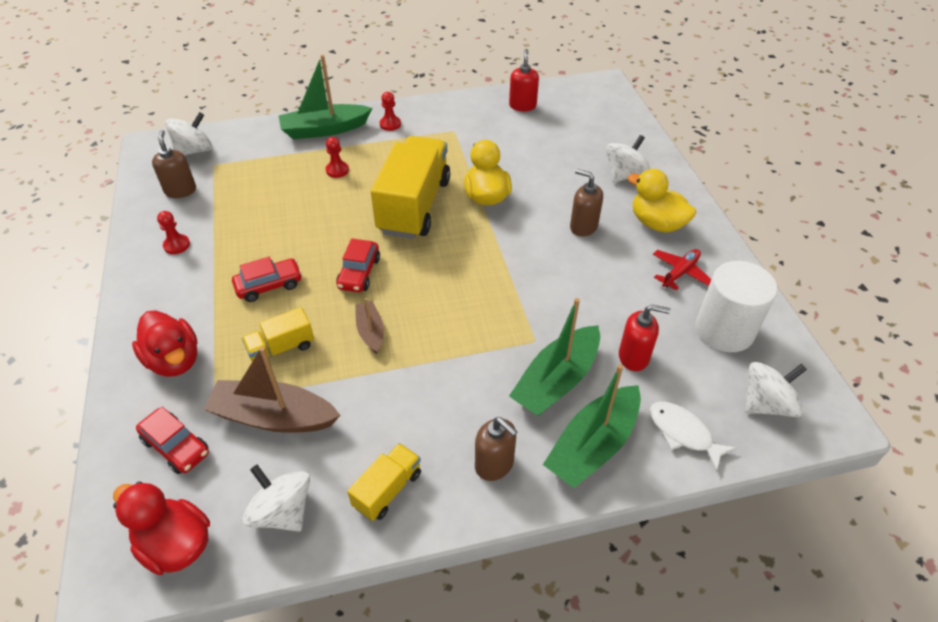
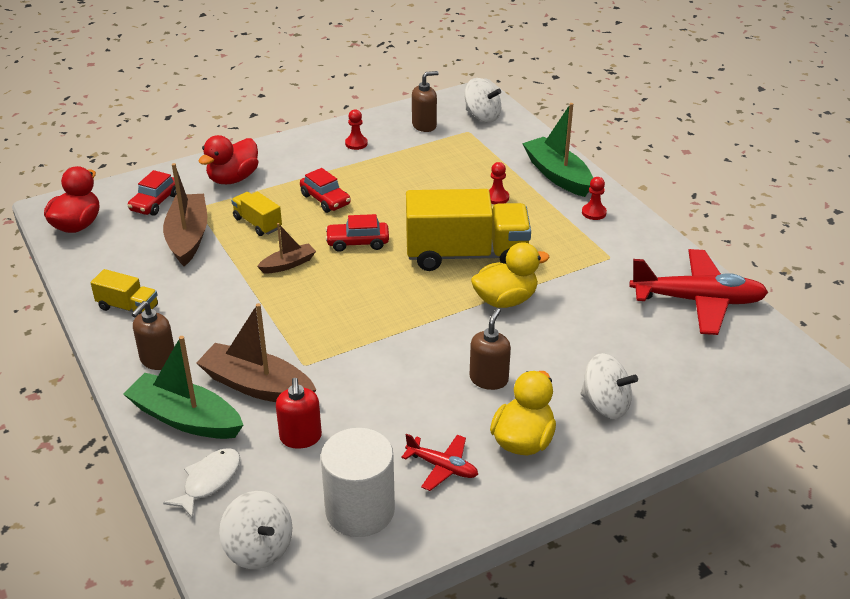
camera: 75 degrees right, 10 degrees down
white spinning top [242,465,310,532] -> none
red soap dispenser [509,49,539,111] -> red plane [629,249,768,335]
green boat [509,298,600,416] -> brown boat [196,303,316,402]

